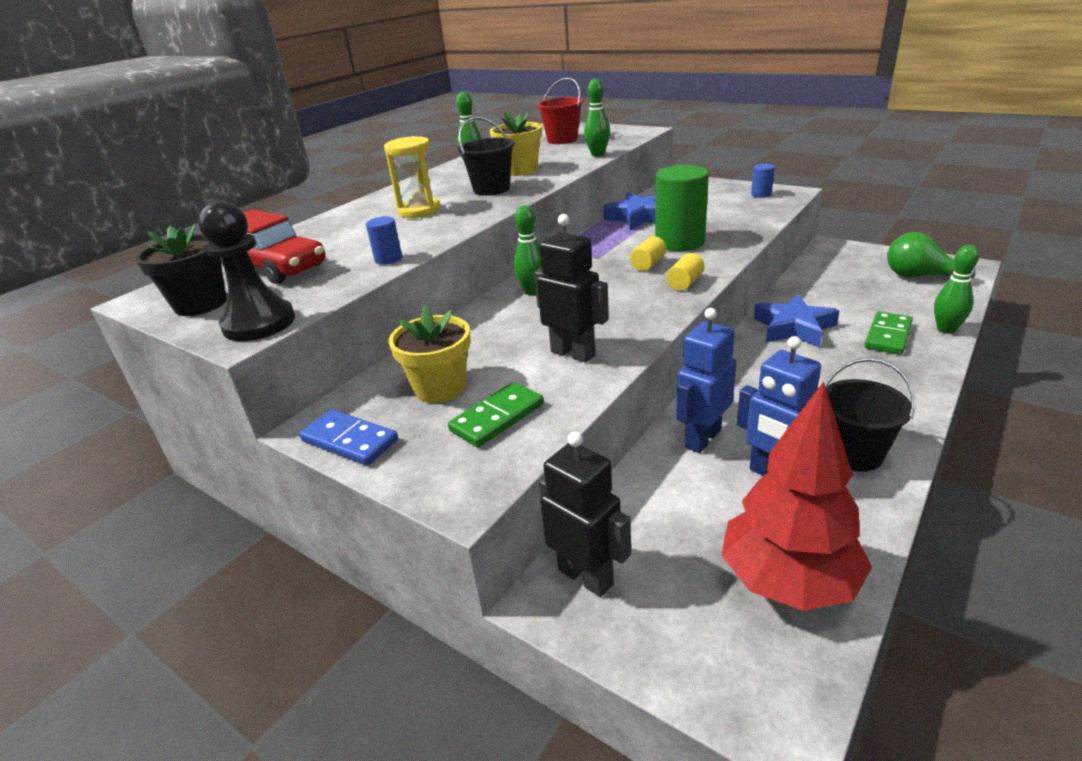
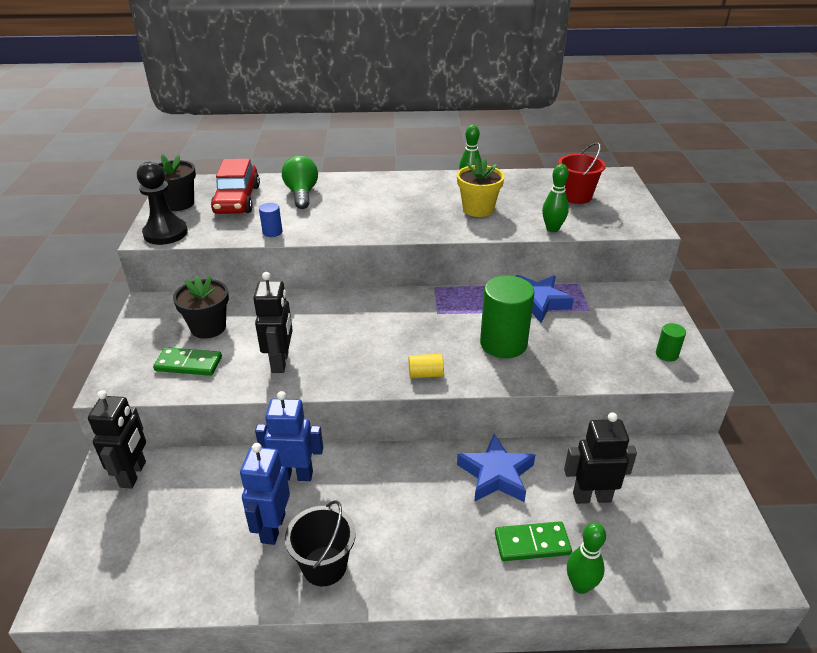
camera: 50 degrees right, 5 degrees up
blue domino [299,409,398,466] -> none
yellow hourglass [384,136,441,218] -> none
yellow flower pot [389,305,471,403] -> black flower pot [173,276,229,339]
black bucket [458,116,515,196] -> none
green bowling pin [514,205,541,295] -> none
yellow cylinder [630,236,666,271] -> none
red tree [722,381,872,611] -> none
blue cylinder [751,164,775,198] -> green cylinder [656,323,686,362]
green light bulb [887,232,976,279] -> green light bulb moved to [282,155,318,209]
none -> black robot [564,412,637,504]

